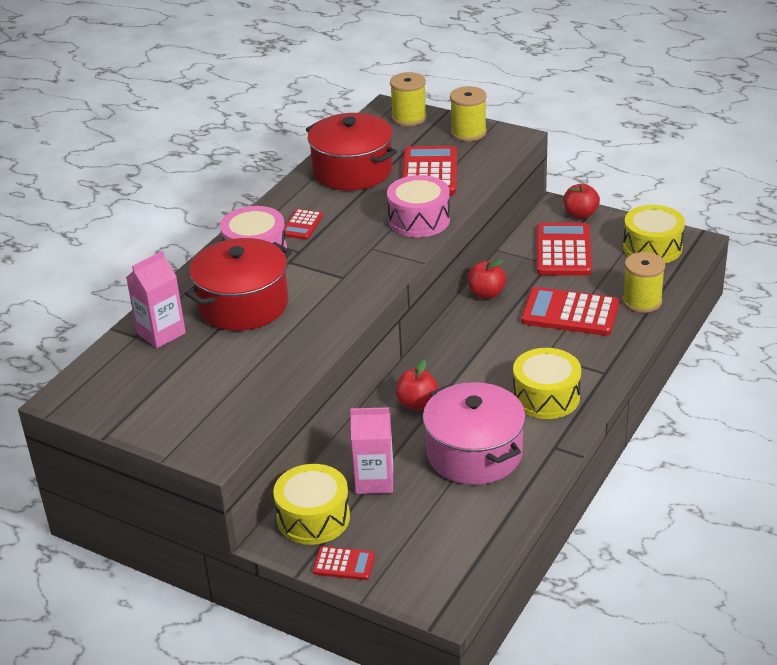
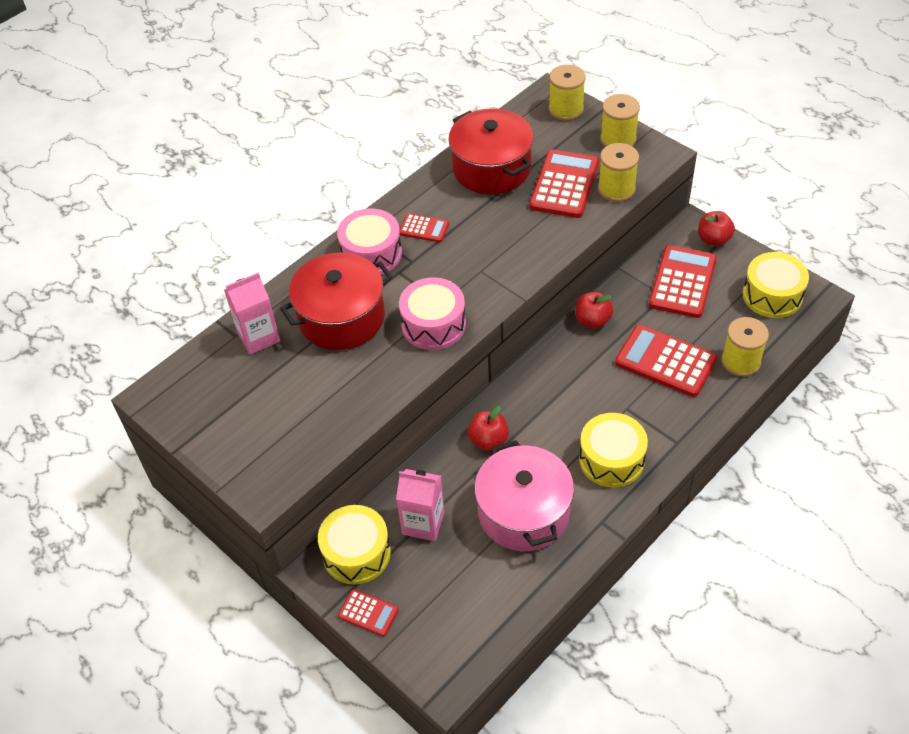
camera: 15 degrees right, 15 degrees up
red calculator [284,209,323,239] -> red calculator turned 105 degrees counterclockwise [400,214,449,242]
pink drum [387,175,450,237] -> pink drum moved to [399,277,466,350]
none -> yellow spool [598,143,639,202]

